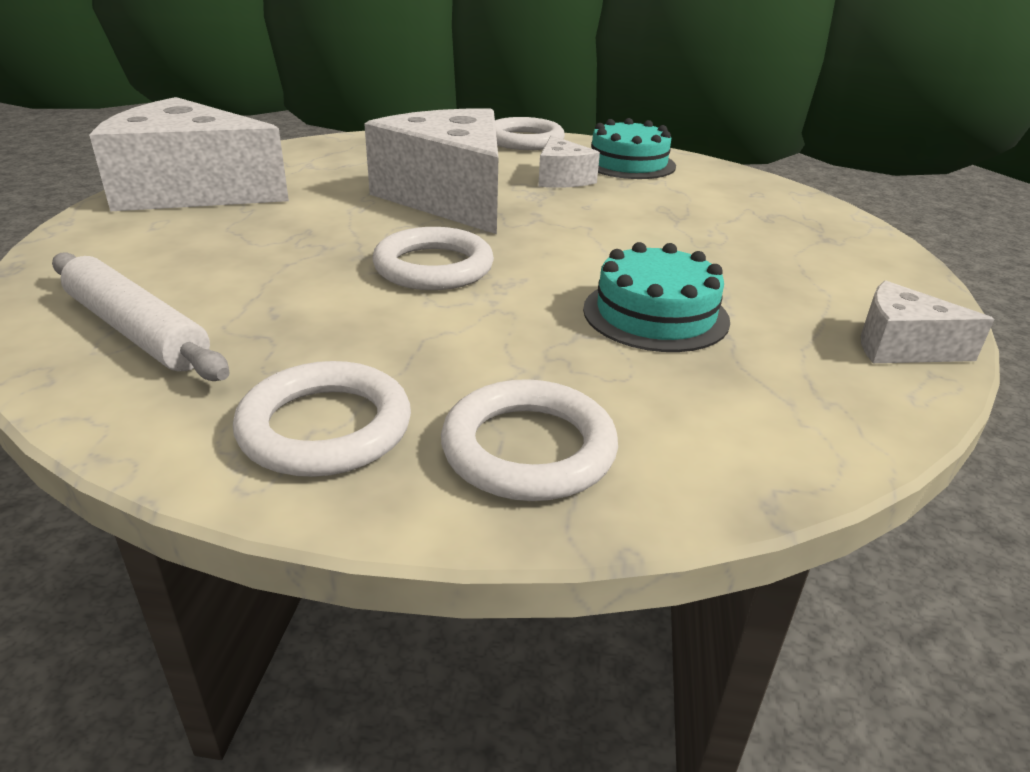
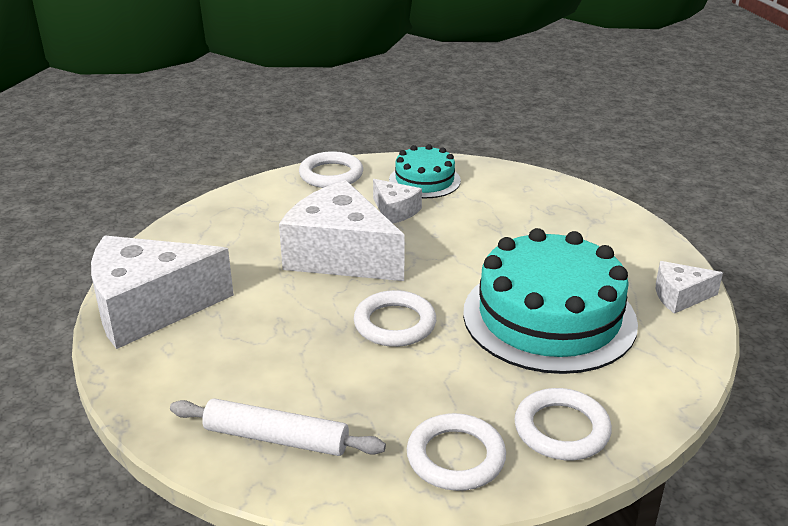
camera: 25 degrees left, 0 degrees up
turquoise cake [583,242,730,352] -> turquoise cake [463,228,638,374], size x1.91

